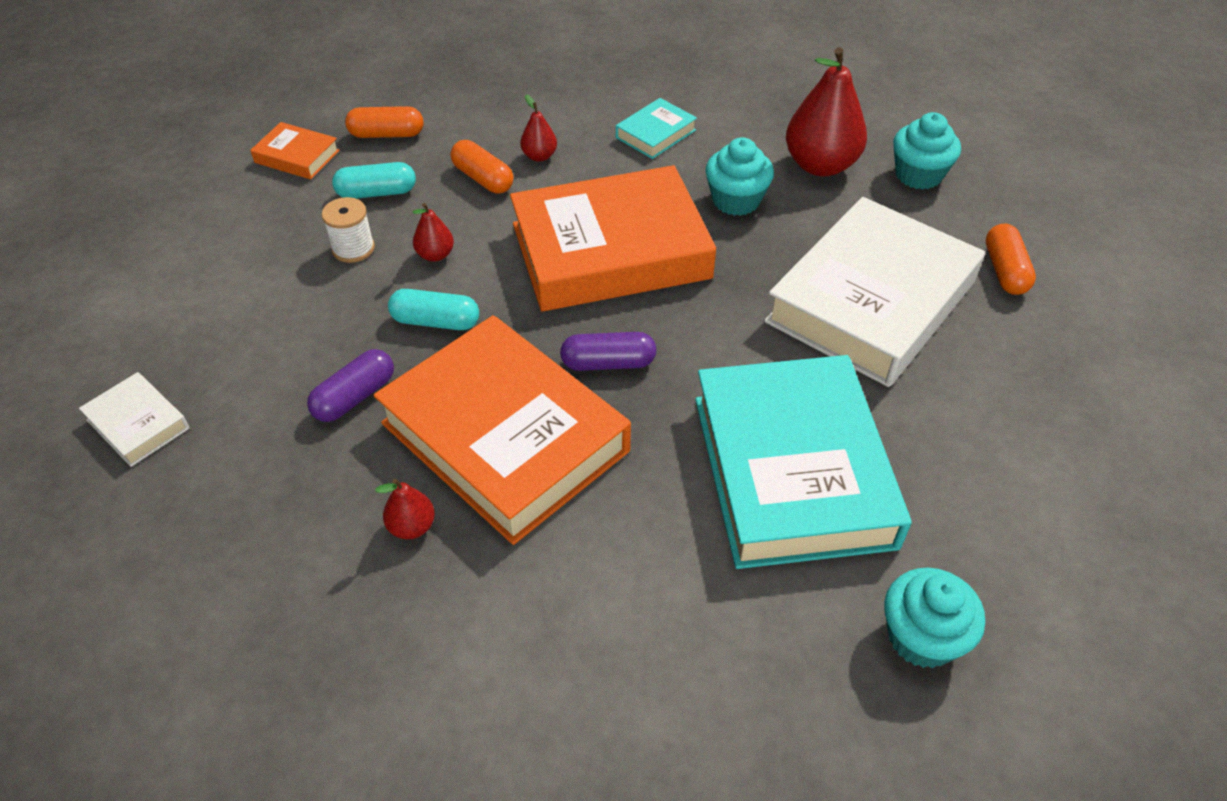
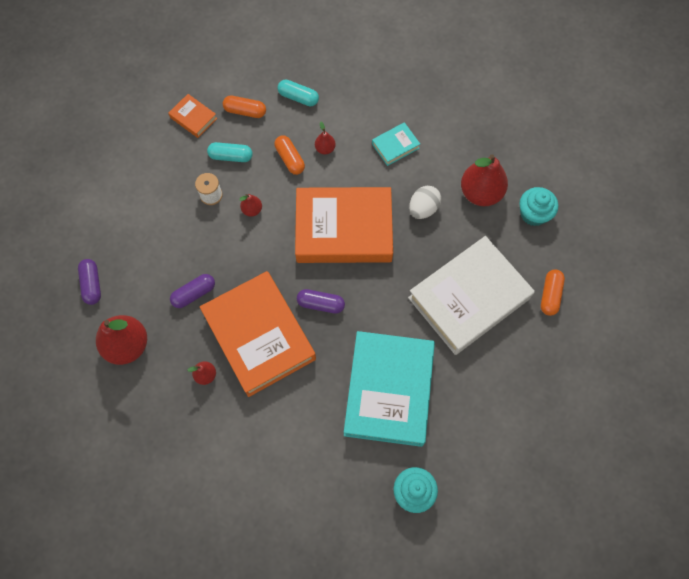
camera: 15 degrees right, 20 degrees up
white book [79,372,189,467] -> purple capsule [78,259,101,305]
turquoise capsule [388,289,479,330] -> turquoise capsule moved to [278,80,319,106]
turquoise cupcake [705,137,774,216] -> white egg [409,186,441,219]
none -> red pear [96,315,147,365]

